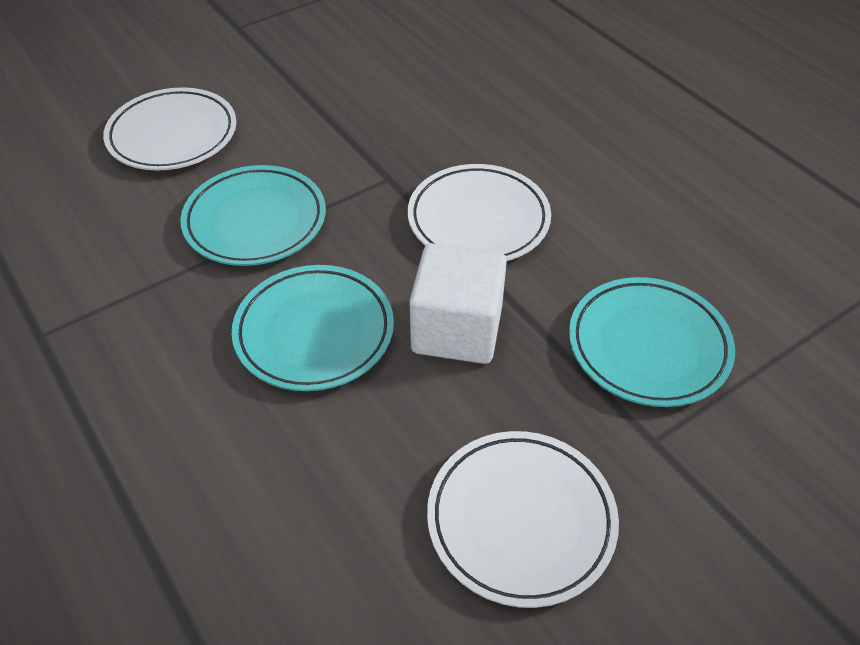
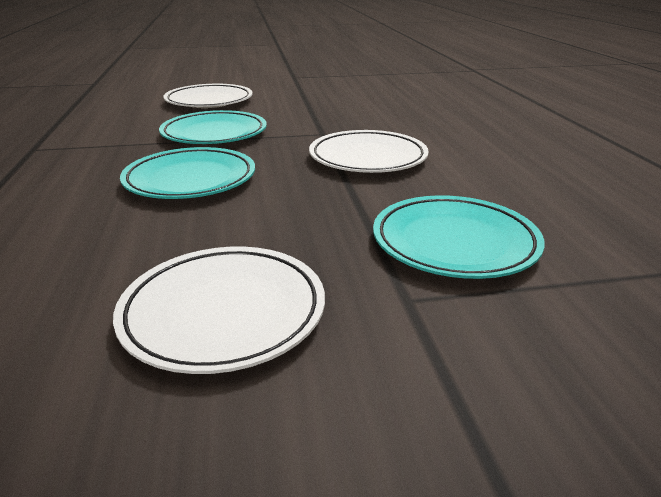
camera: 25 degrees right, 20 degrees down
white cube [409,243,507,364] -> none

